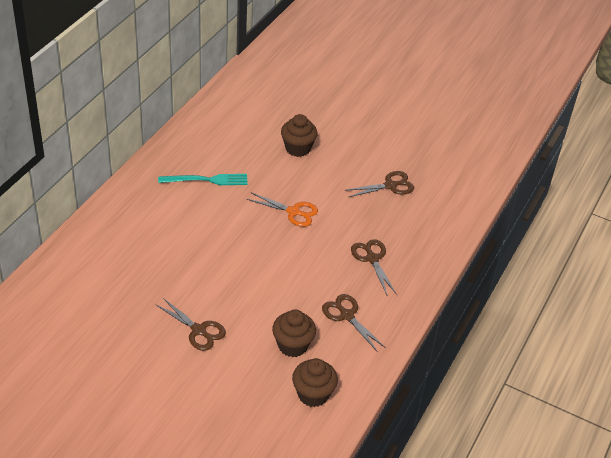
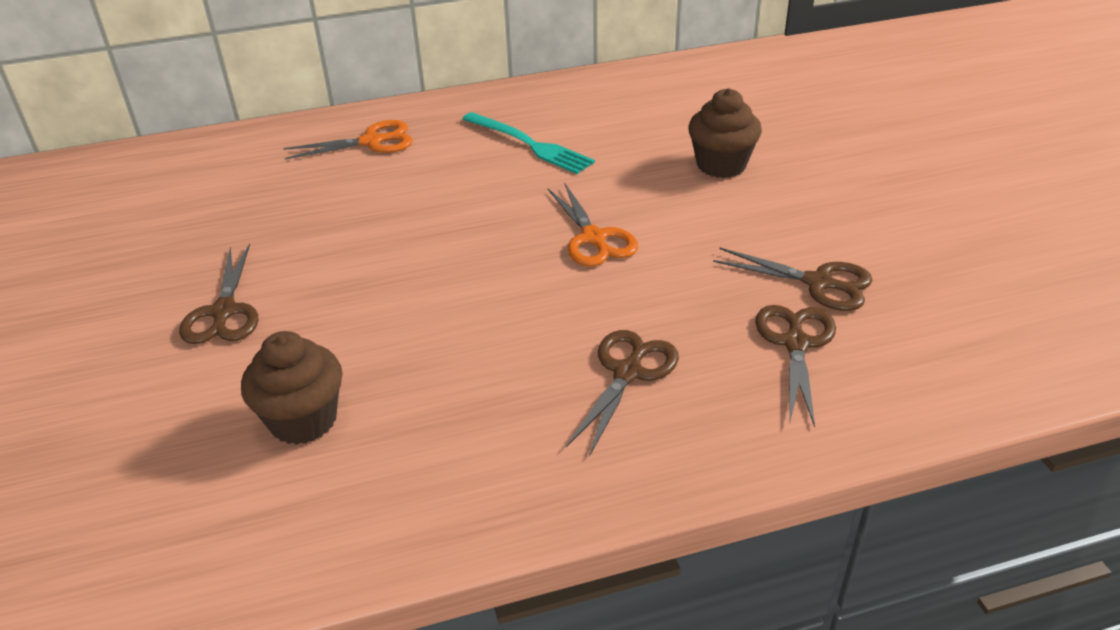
camera: 50 degrees right, 5 degrees down
brown cupcake [292,358,338,407] -> none
brown scissors [322,294,386,352] -> brown scissors moved to [755,305,836,427]
none -> orange scissors [283,120,413,159]

